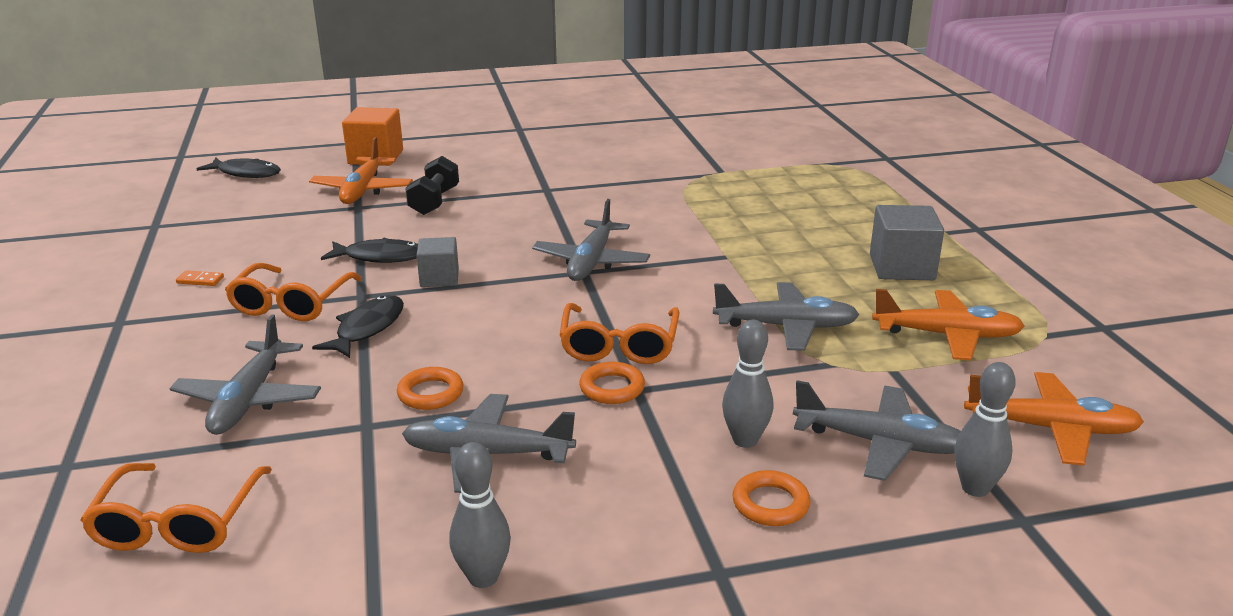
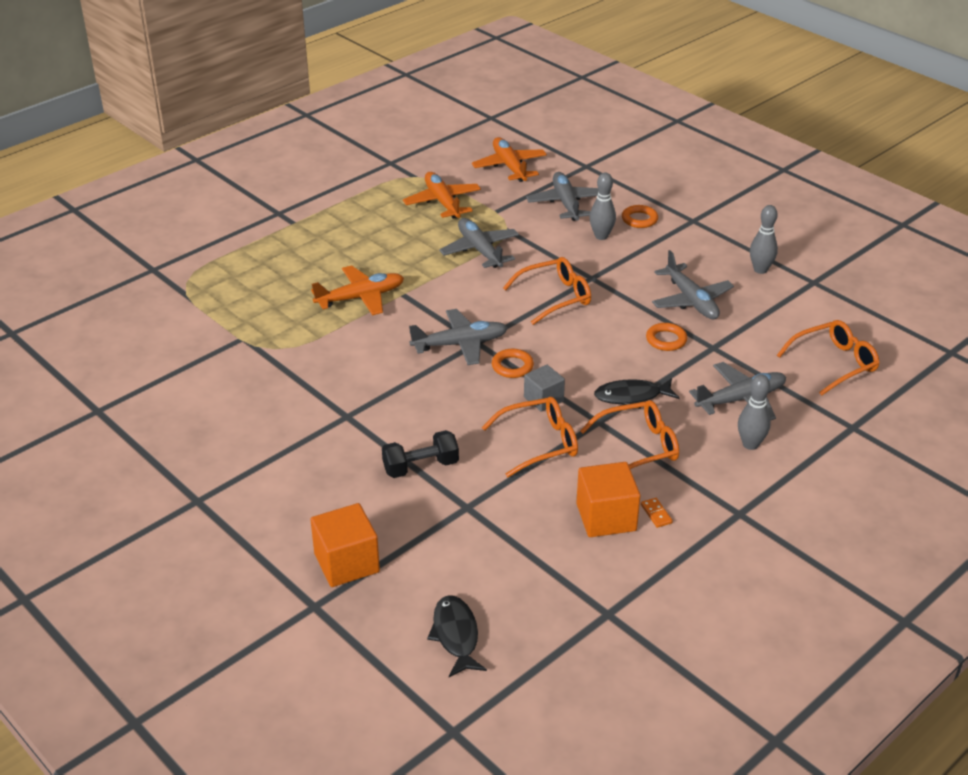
camera: 120 degrees left, 10 degrees up
orange plane [309,137,413,204] -> orange plane moved to [311,265,404,316]
black fish [321,238,418,263] -> orange glasses [482,397,578,477]
orange ring [579,362,645,404] -> orange ring moved to [492,349,534,378]
grey cube [870,205,944,280] -> none
grey bowling pin [955,362,1016,497] -> grey bowling pin moved to [738,374,771,450]
none -> orange cube [576,462,640,537]

